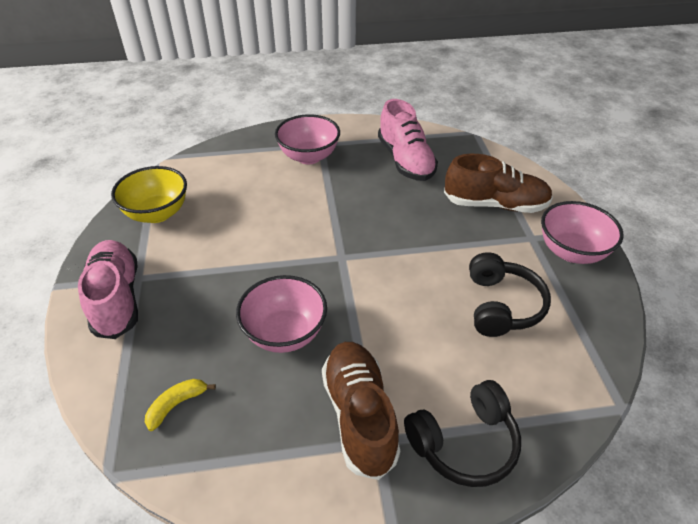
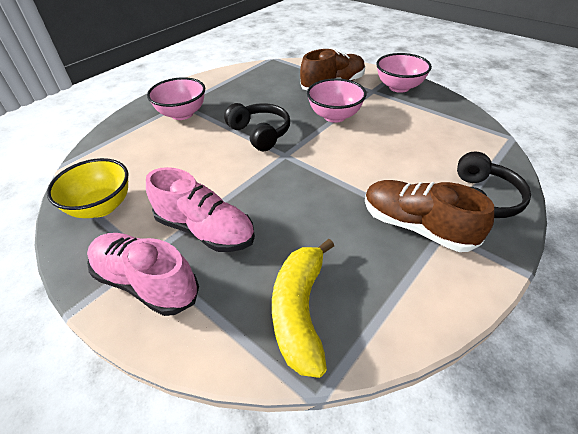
camera: 40 degrees left, 0 degrees up
yellow banana [145,379,216,431] -> yellow banana [272,239,334,378], size x2.03
pink bowl [236,275,327,353] -> pink bowl moved to [307,78,366,123]
pink shoe [378,99,438,181] -> pink shoe moved to [146,167,255,252]
black headphones [469,252,551,337] -> black headphones moved to [224,103,290,151]

